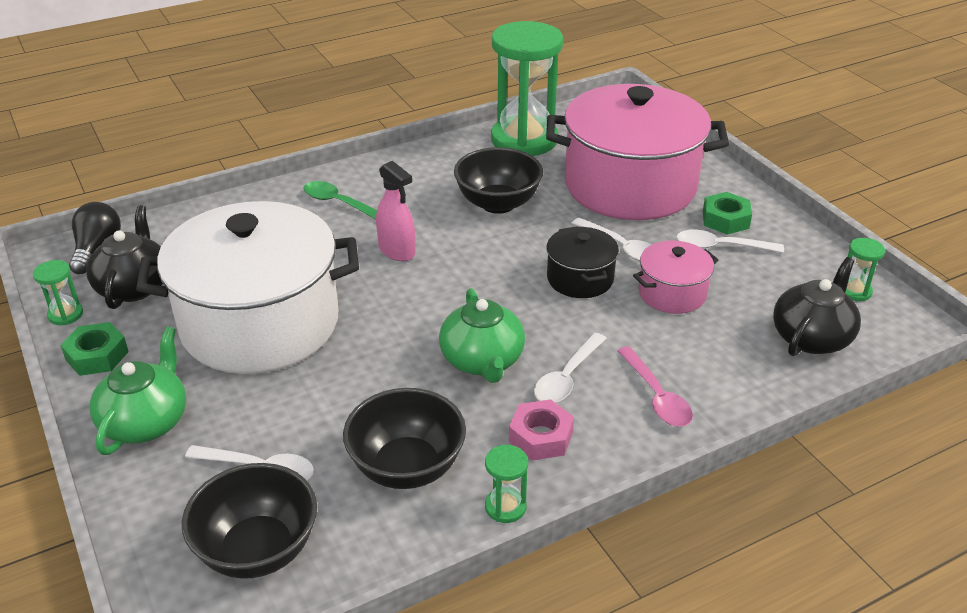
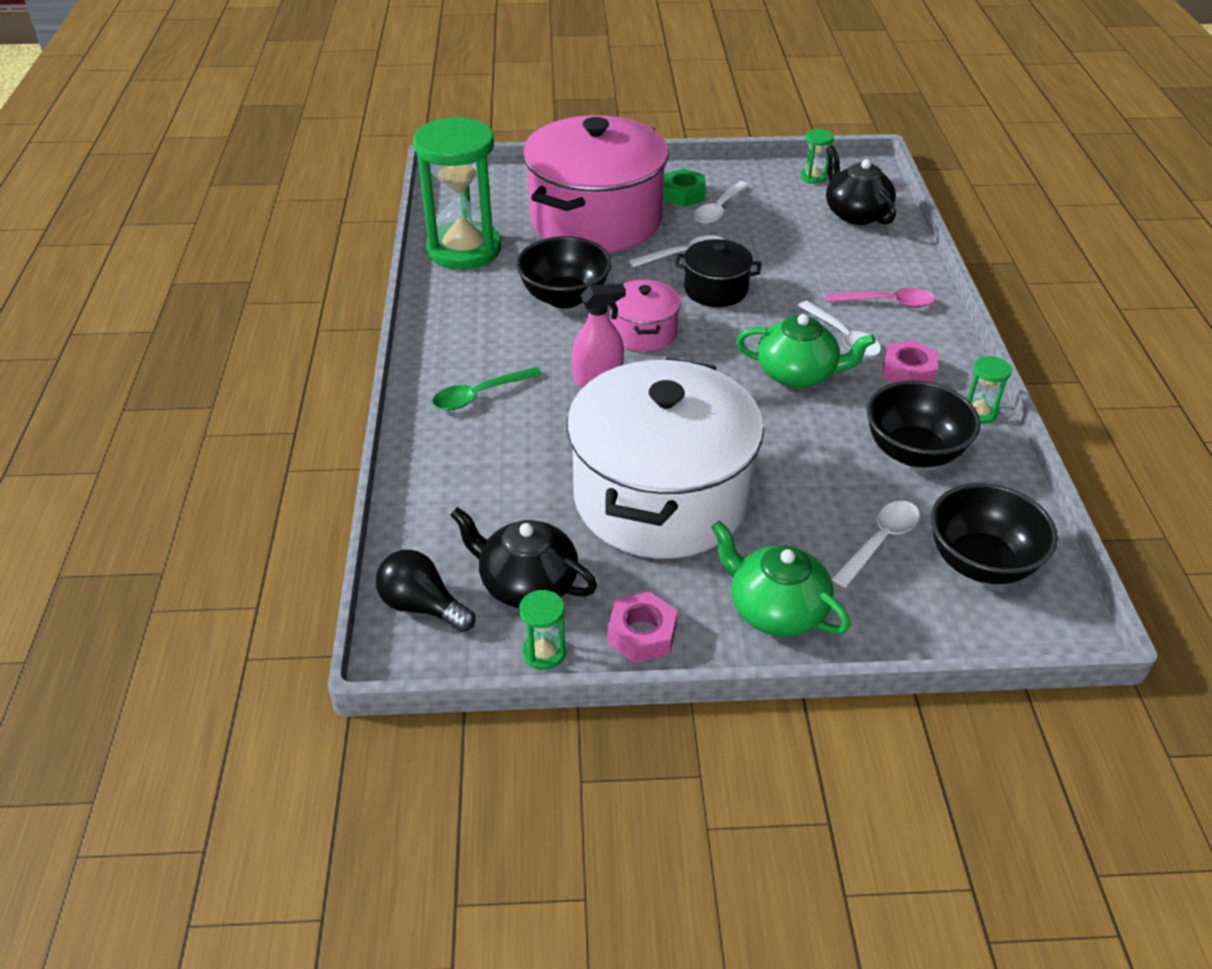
camera: 65 degrees left, 5 degrees up
green nut [60,322,129,376] -> pink nut [607,592,678,663]
pink pot [633,241,718,314] -> pink pot moved to [609,280,681,352]

